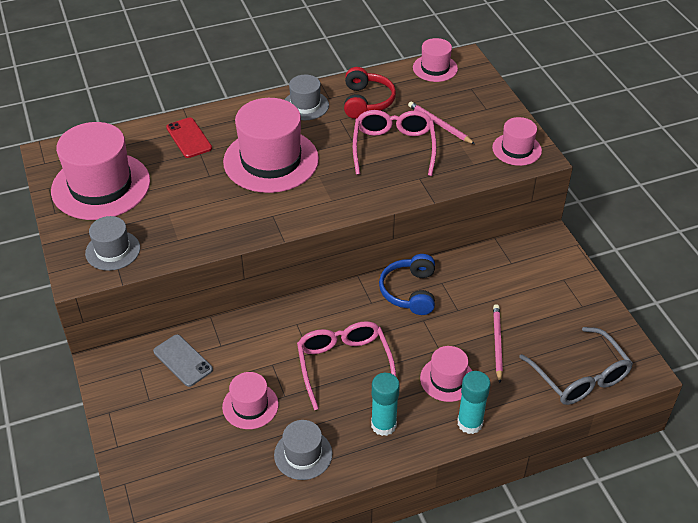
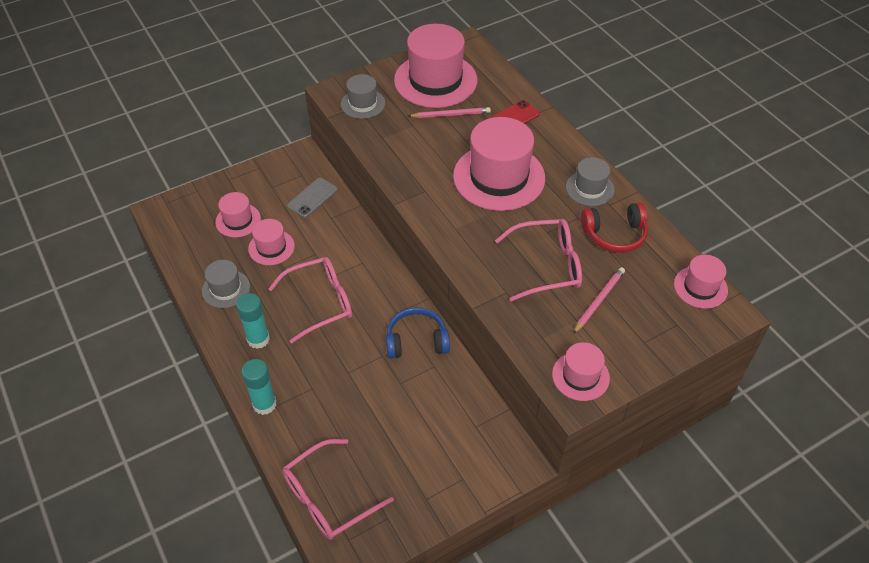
camera: 80 degrees right, 5 degrees up
pink hat [420,346,472,402] -> pink hat moved to [215,192,261,237]
pink pencil [493,304,503,383] -> pink pencil moved to [409,107,491,118]
grey glasses [519,327,633,405] -> pink glasses [283,439,394,540]

